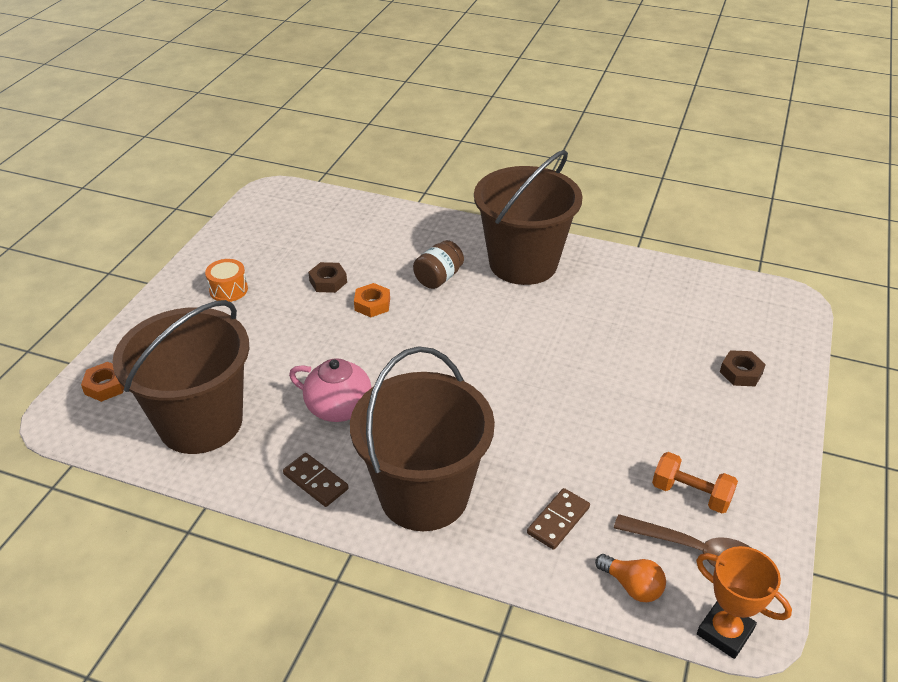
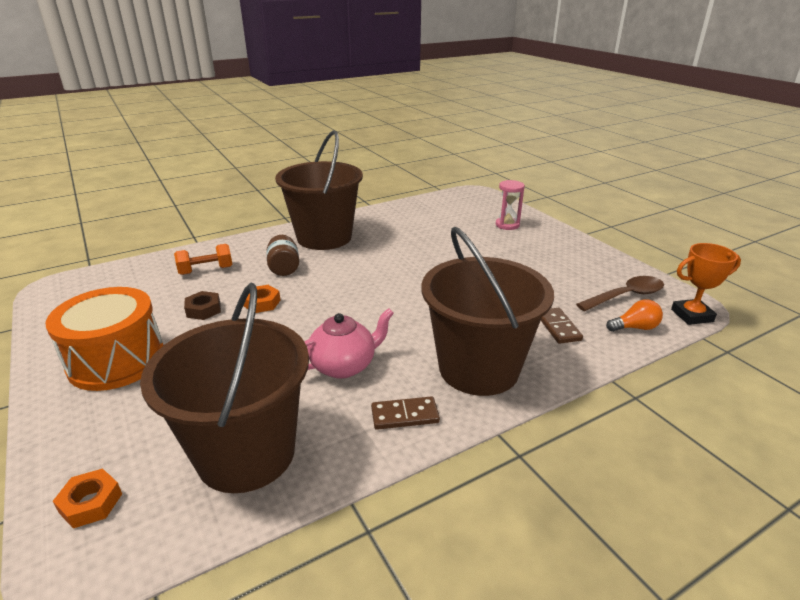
camera: 50 degrees left, 10 degrees down
orange drum [205,259,248,302] -> orange drum [46,287,163,391], size x2.15
orange dumbbell [652,452,738,514] -> orange dumbbell moved to [174,244,232,275]
brown nut [720,350,766,386] -> pink hourglass [496,180,525,230]

